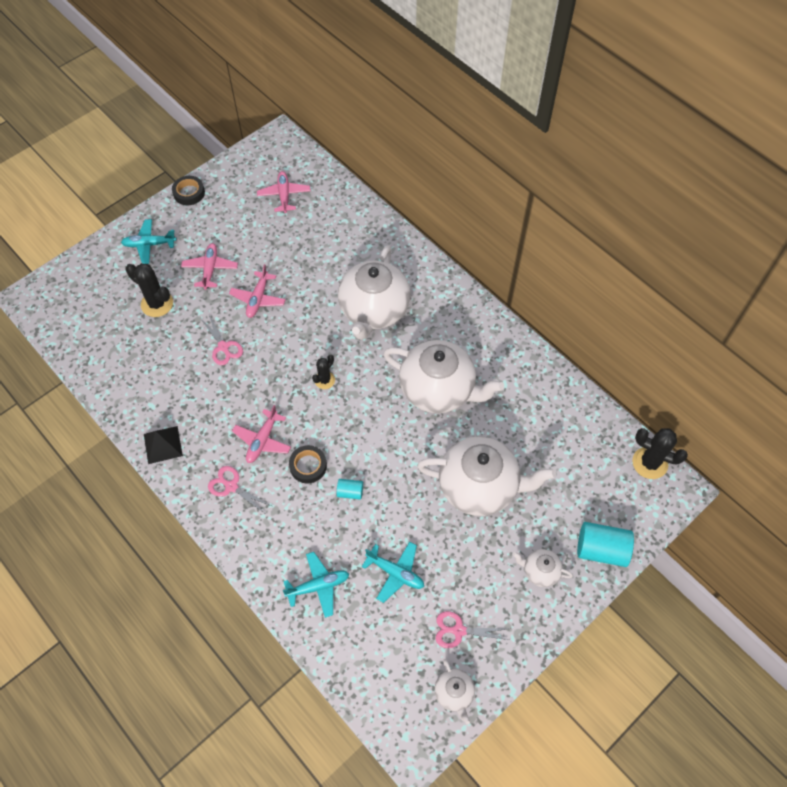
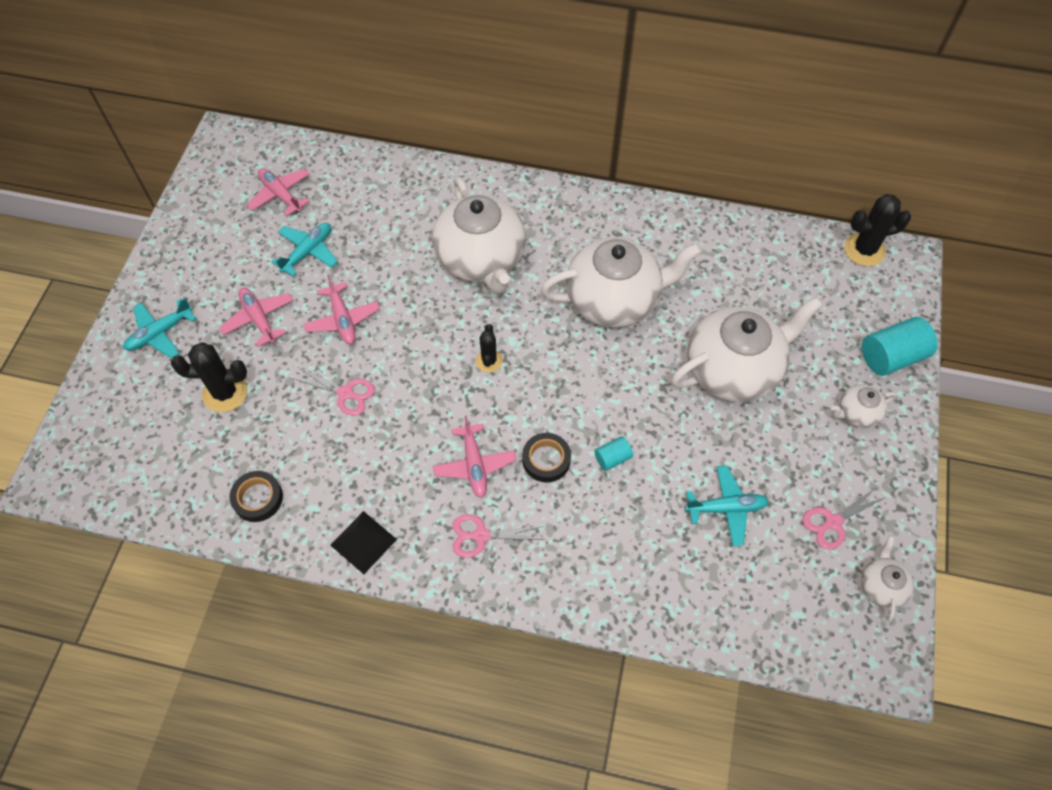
camera: 35 degrees left, 0 degrees up
black tape [172,176,205,205] -> black tape moved to [229,471,283,522]
turquoise plane [283,552,349,618] -> turquoise plane moved to [271,223,338,277]
white teapot [435,659,475,724] -> white teapot turned 120 degrees counterclockwise [861,535,914,621]

